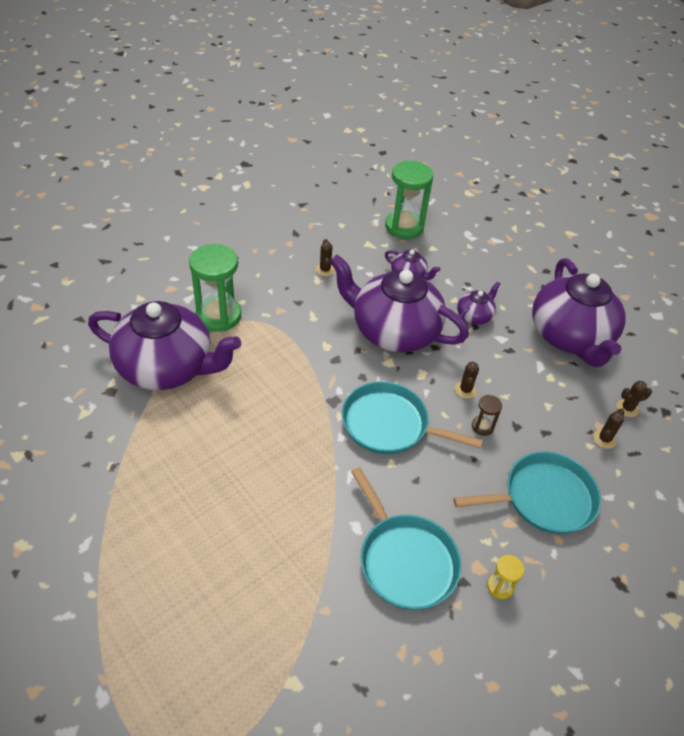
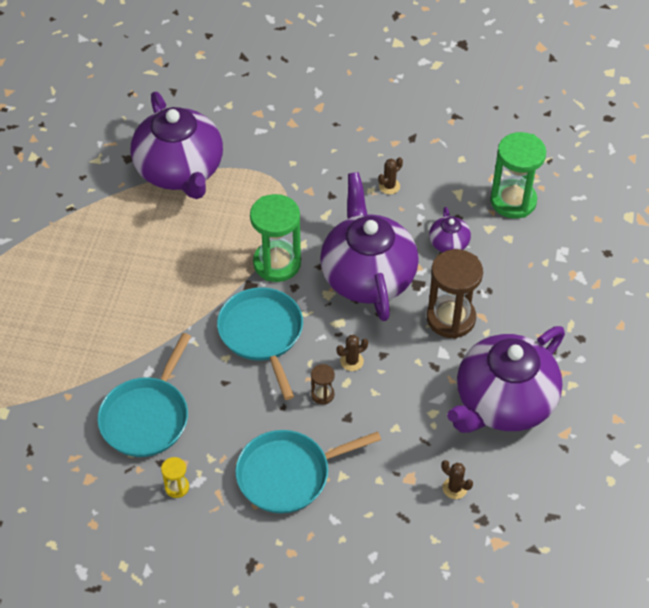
camera: 55 degrees right, 5 degrees up
green hourglass [189,244,241,332] -> green hourglass moved to [250,194,301,282]
turquoise pan [453,451,601,534] -> turquoise pan turned 120 degrees clockwise [235,430,381,513]
purple teapot [457,281,500,324] -> brown hourglass [427,249,483,339]
brown cactus [593,409,625,449] -> none

